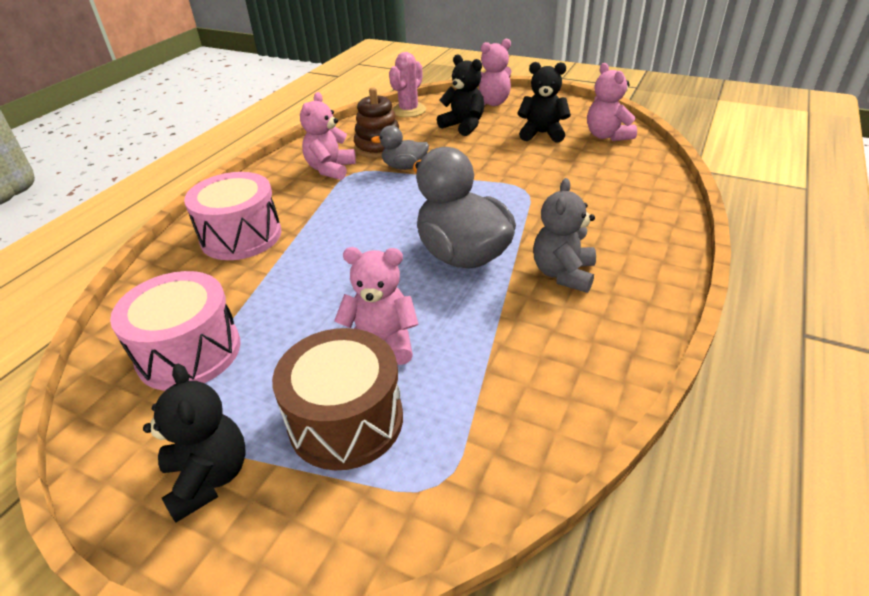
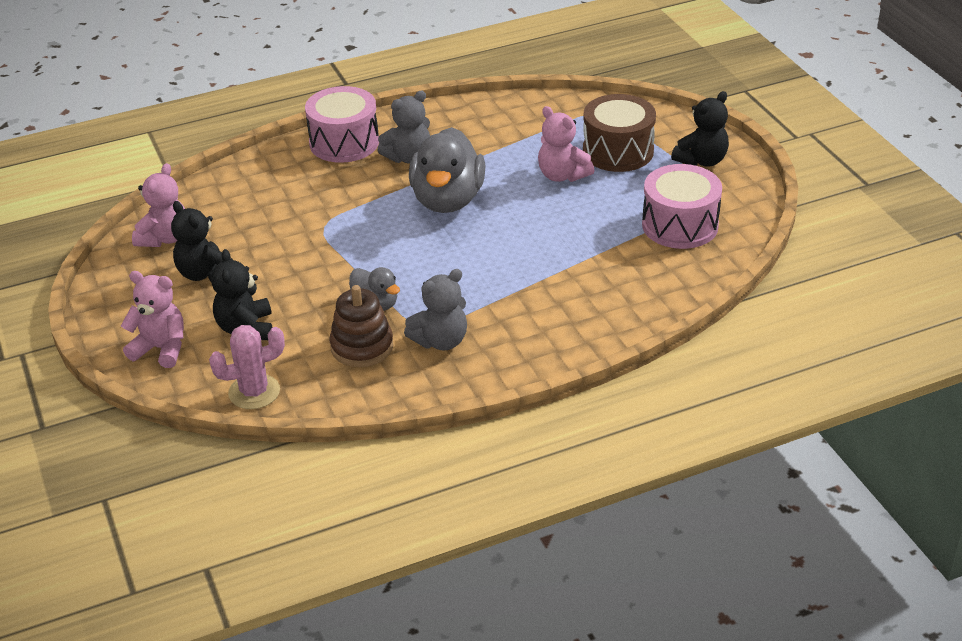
camera: 140 degrees left, 0 degrees up
black teddy bear [143,364,246,523] -> black teddy bear turned 150 degrees counterclockwise [671,91,729,166]
pink drum [184,172,281,260] -> pink drum moved to [305,86,379,163]
pink teddy bear [300,92,356,180] -> grey teddy bear [404,269,467,350]

